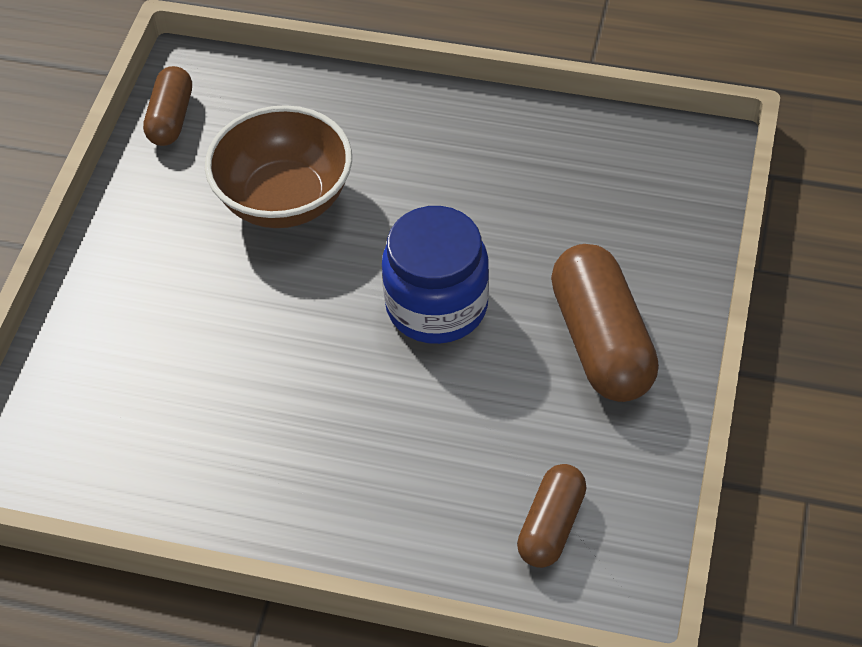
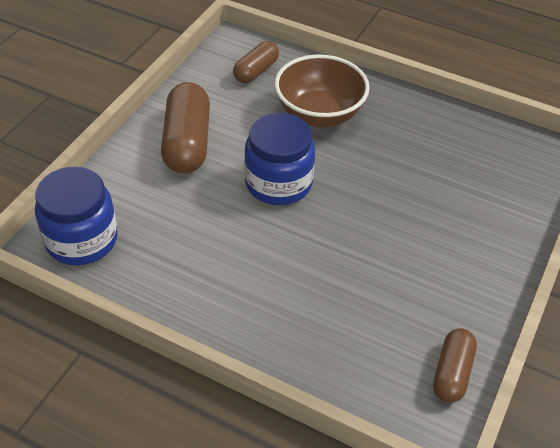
camera: 170 degrees left, 5 degrees down
brown bowl [205,105,352,228] -> brown bowl moved to [275,54,370,127]
none -> blue jar [35,167,118,265]

